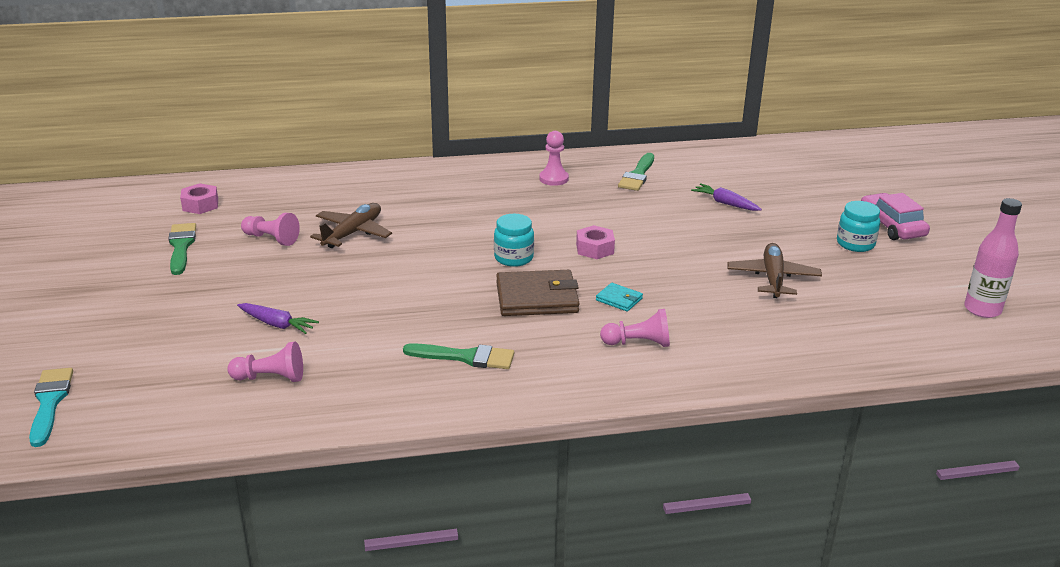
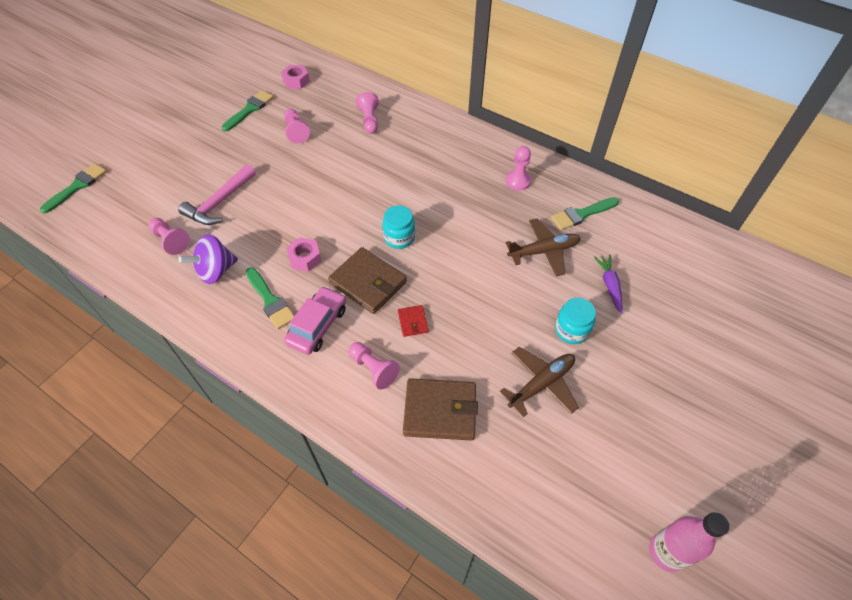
camera: 45 degrees right, 25 degrees up
turquoise brush [29,368,73,447] -> green brush [40,163,107,213]
purple carrot [237,303,319,334] -> pink hammer [178,164,256,225]
brown plane [310,203,392,248] -> brown plane moved to [506,219,581,276]
pink nut [576,225,615,259] -> pink nut moved to [286,237,322,271]
turquoise wallet [596,283,643,312] -> red wallet [398,305,429,337]
turquoise jar [837,201,880,252] -> turquoise jar moved to [555,298,596,344]
pink car [861,193,930,240] -> pink car moved to [284,286,346,355]
none -> purple spinning top [178,234,238,284]
none -> pink pawn [356,92,379,134]
none -> brown wallet [403,378,478,441]

